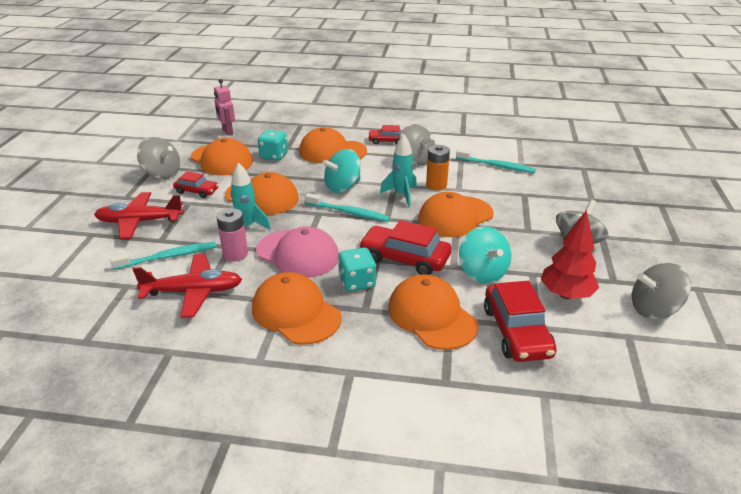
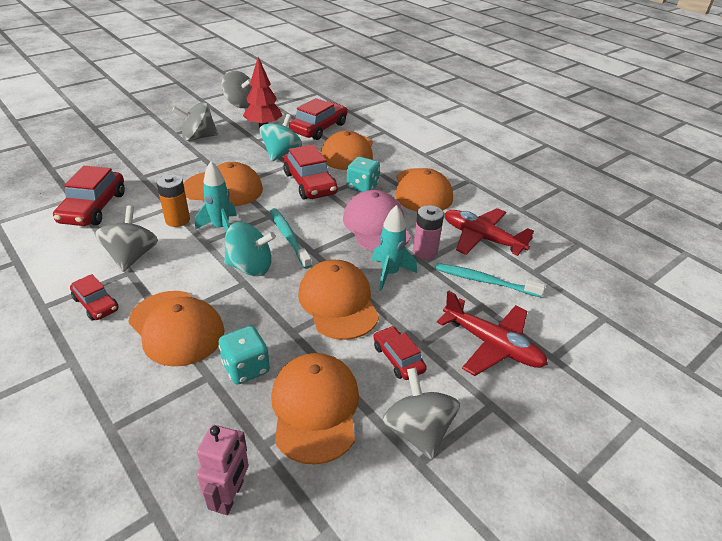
camera: 140 degrees left, 5 degrees up
turquoise toothbrush [456,149,536,173] -> red car [53,166,125,226]

